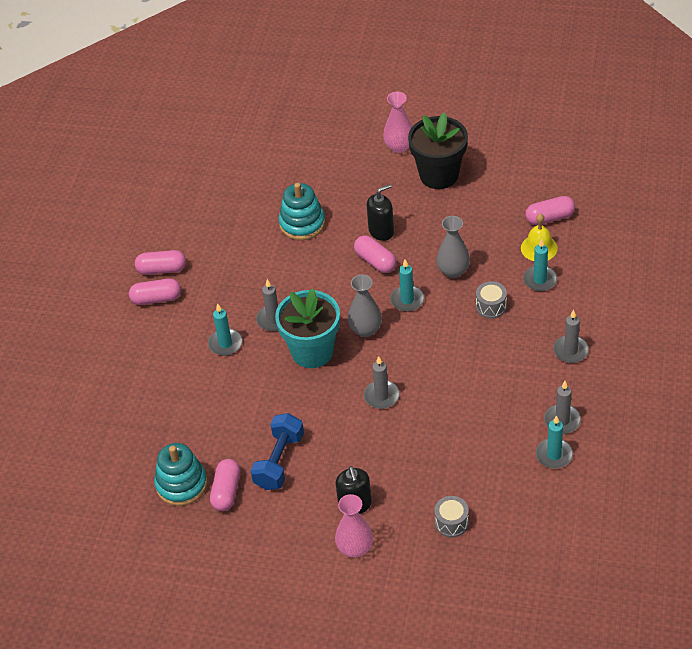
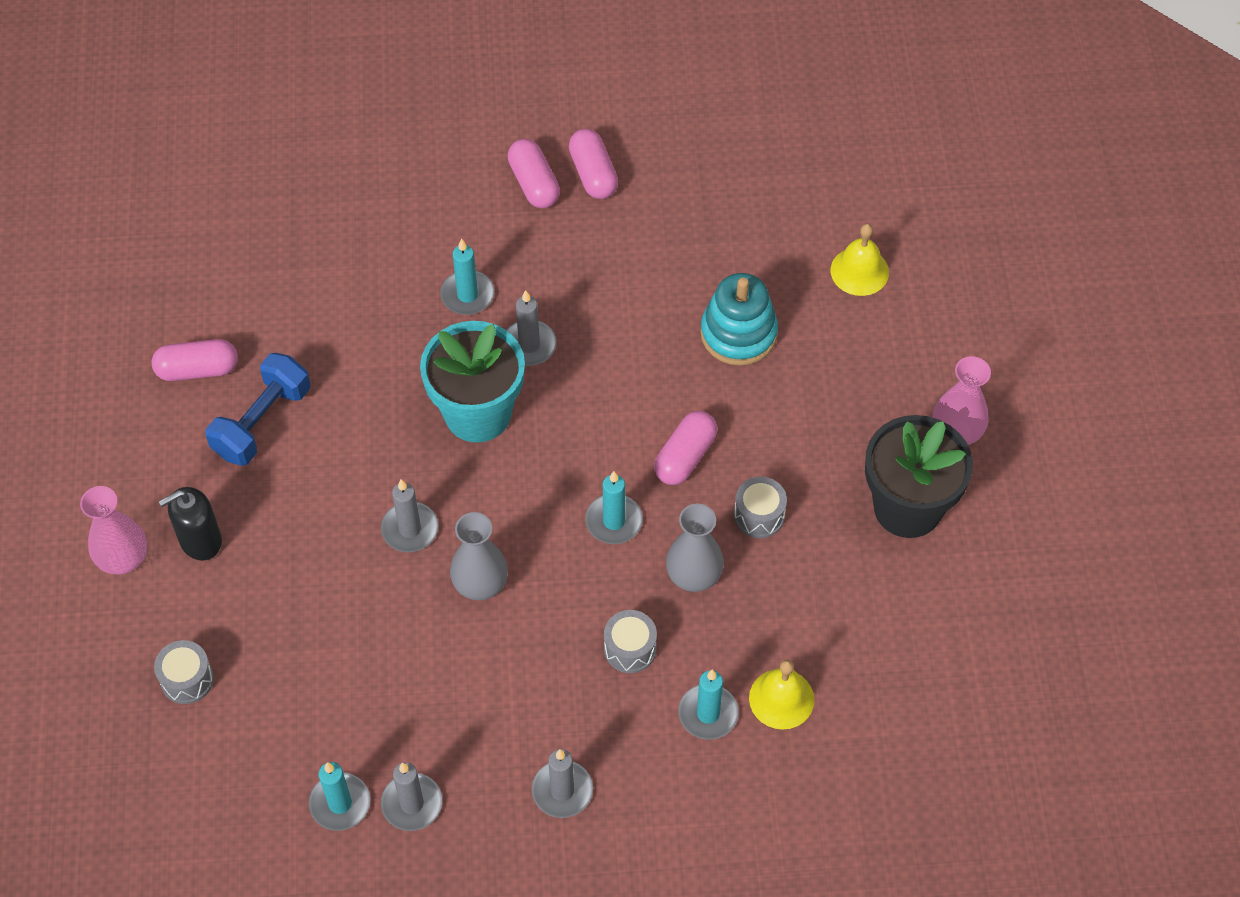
camera: 70 degrees right, 10 degrees up
turquoise stacking toy [154,443,207,506] -> none
blue dumbbell [251,413,304,490] -> blue dumbbell turned 60 degrees counterclockwise [206,353,310,466]
grey vase [348,275,382,337] -> grey vase moved to [450,512,508,600]
black soap dispenser [367,184,394,241] -> none
pink capsule [525,196,575,225] -> none
none -> grey drum [734,477,787,538]
none -> yellow bell [831,224,889,296]

